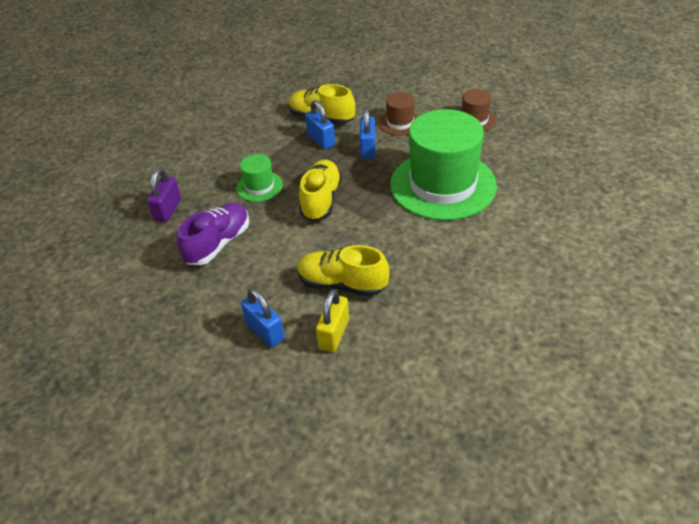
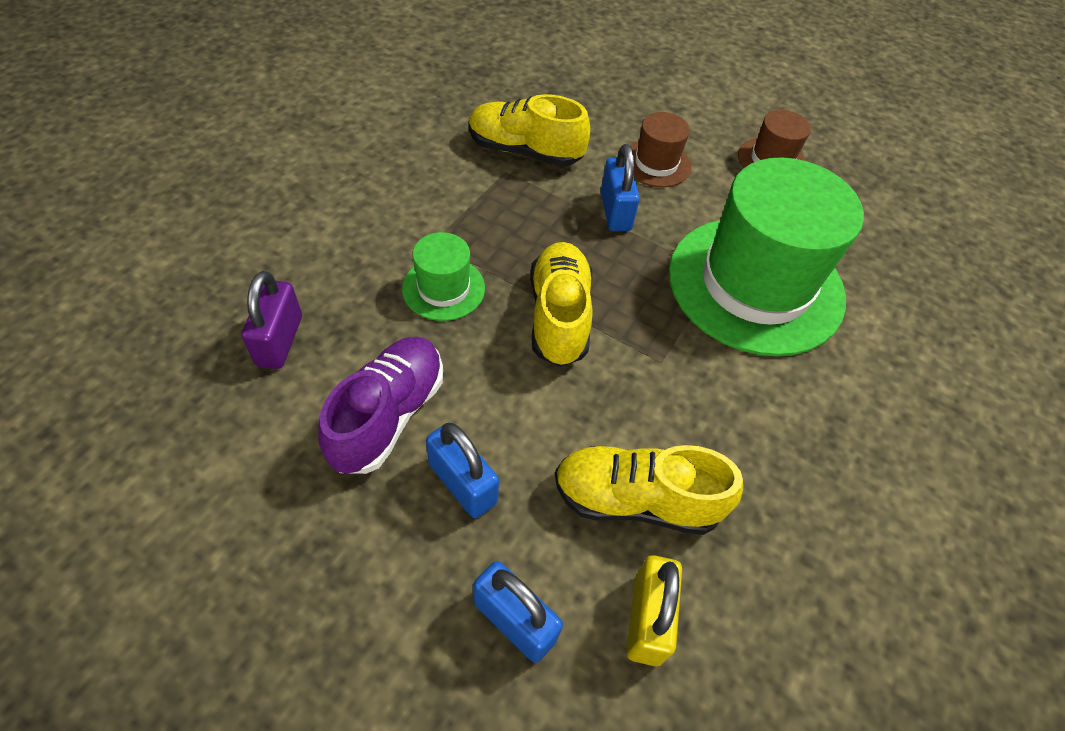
camera: 15 degrees left, 10 degrees up
blue padlock [305,100,335,150] -> blue padlock moved to [426,422,499,518]

